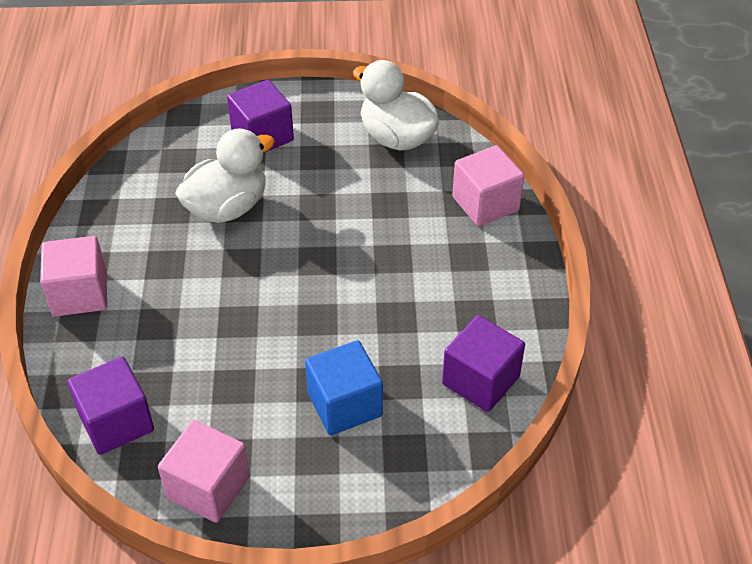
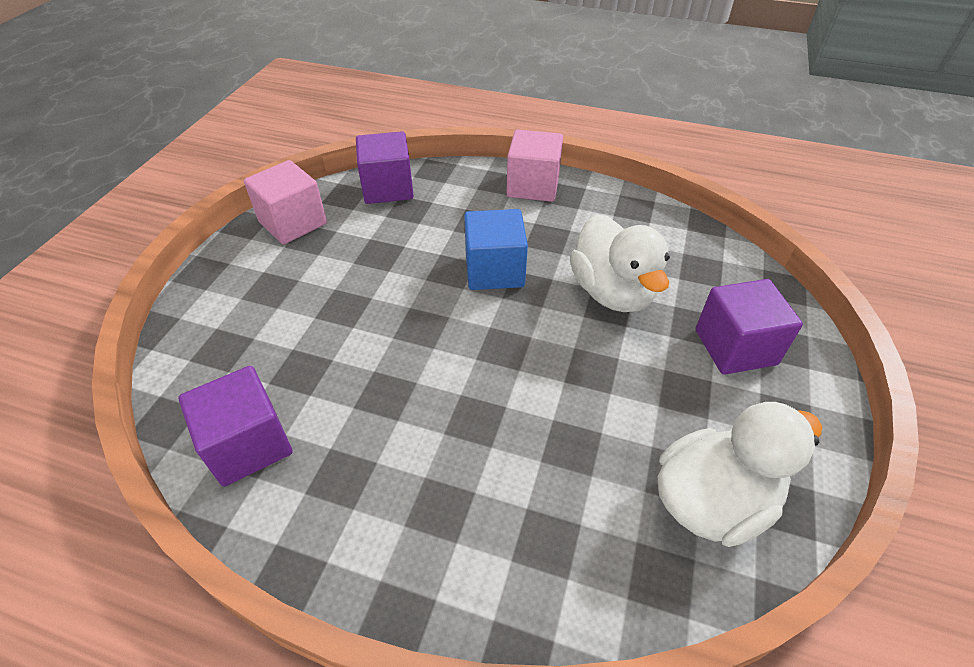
camera: 110 degrees right, 0 degrees up
blue cube [305,340,383,435] -> blue cube moved to [464,209,528,290]
pink cube [452,145,524,227] -> none

